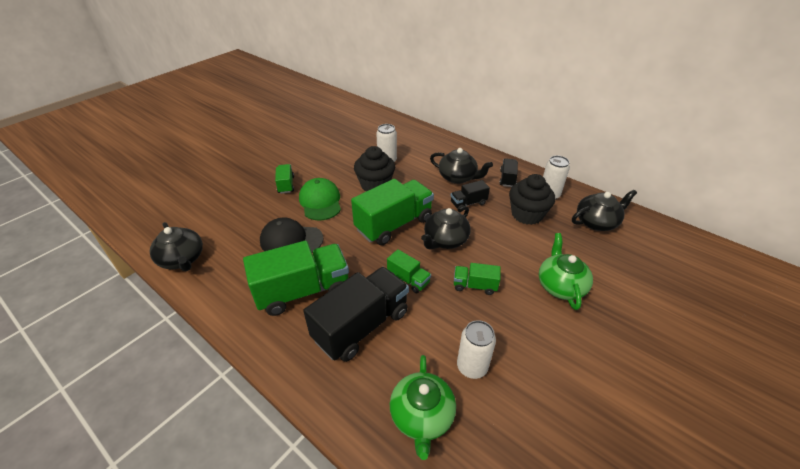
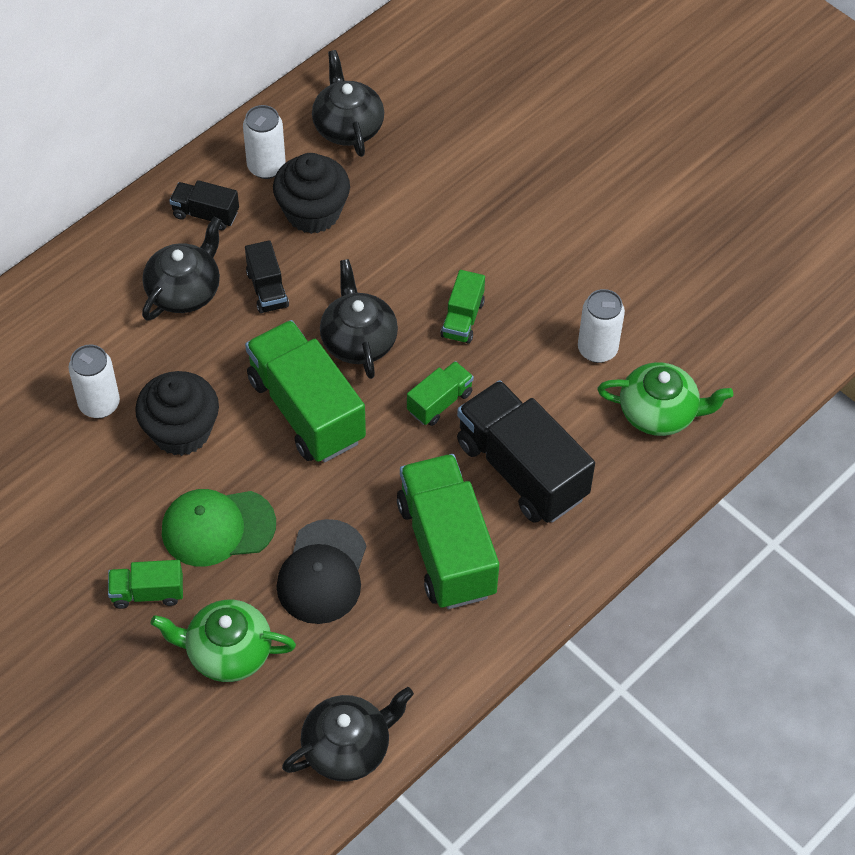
camera: 85 degrees left, 15 degrees up
black teapot [421,206,471,249] -> black teapot turned 150 degrees counterclockwise [320,259,398,379]
green teapot [539,233,593,310] -> green teapot moved to [151,600,296,682]

